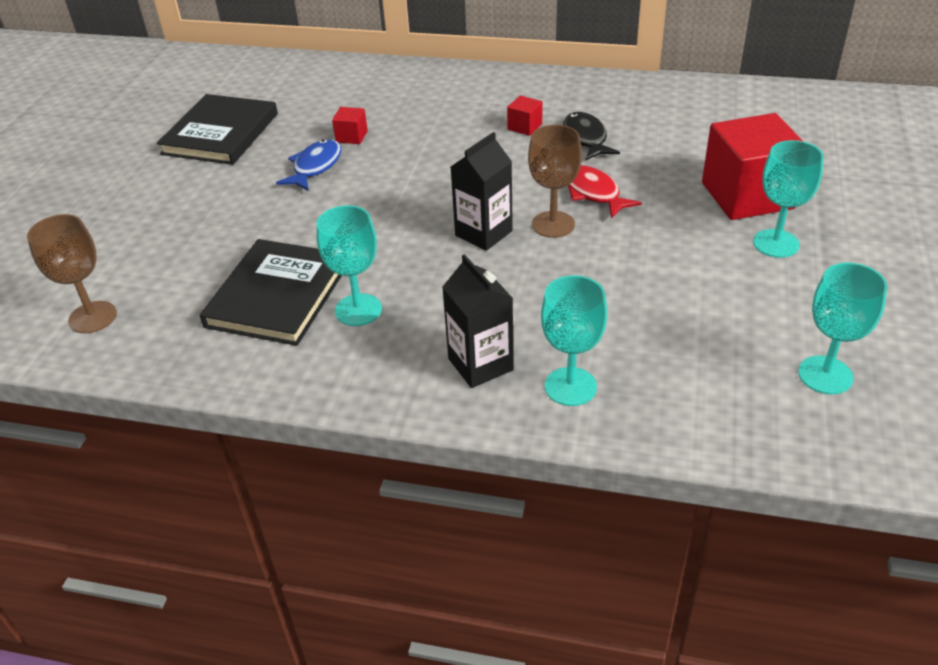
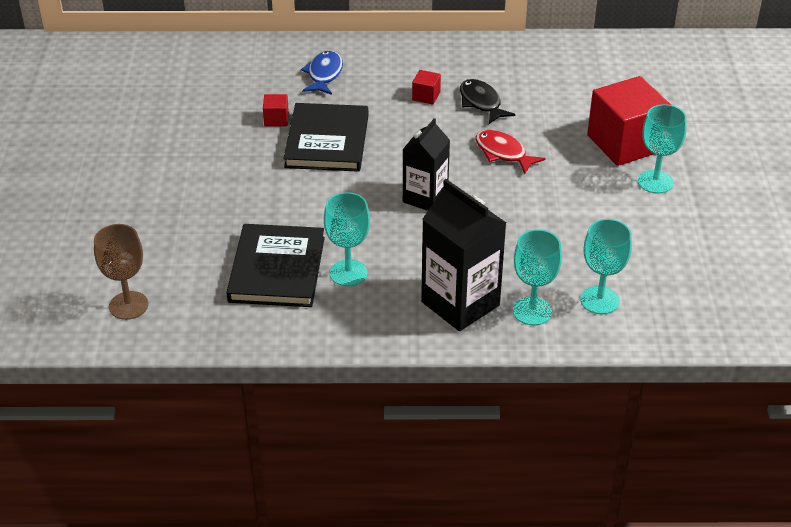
camera: 15 degrees left, 0 degrees up
black book [157,94,278,165] -> black book moved to [283,103,368,172]
blue fish [276,140,342,191] -> blue fish moved to [301,51,343,95]
black carton [442,254,514,388] -> black carton [421,179,506,331], size x1.51
brown goblet [528,125,582,238] -> none
turquoise goblet [798,263,888,395] -> turquoise goblet moved to [580,219,632,314]

